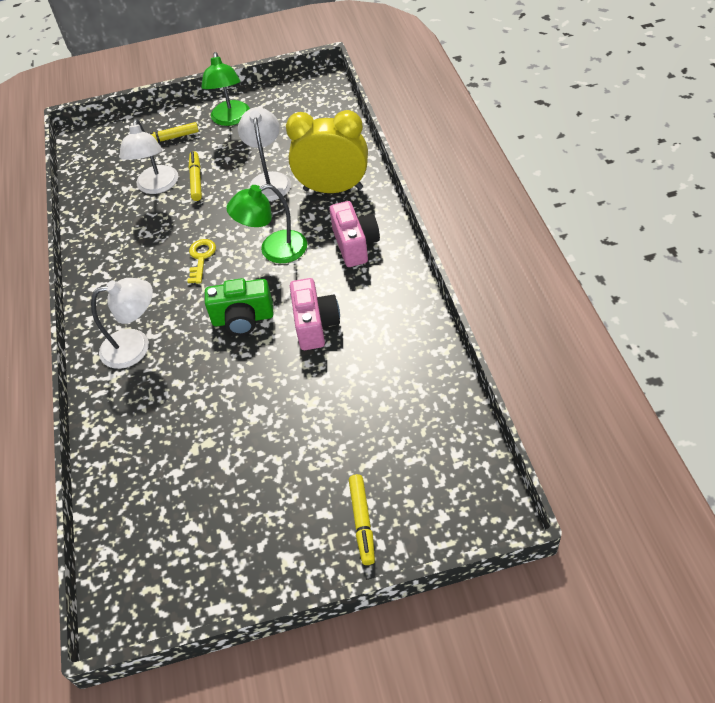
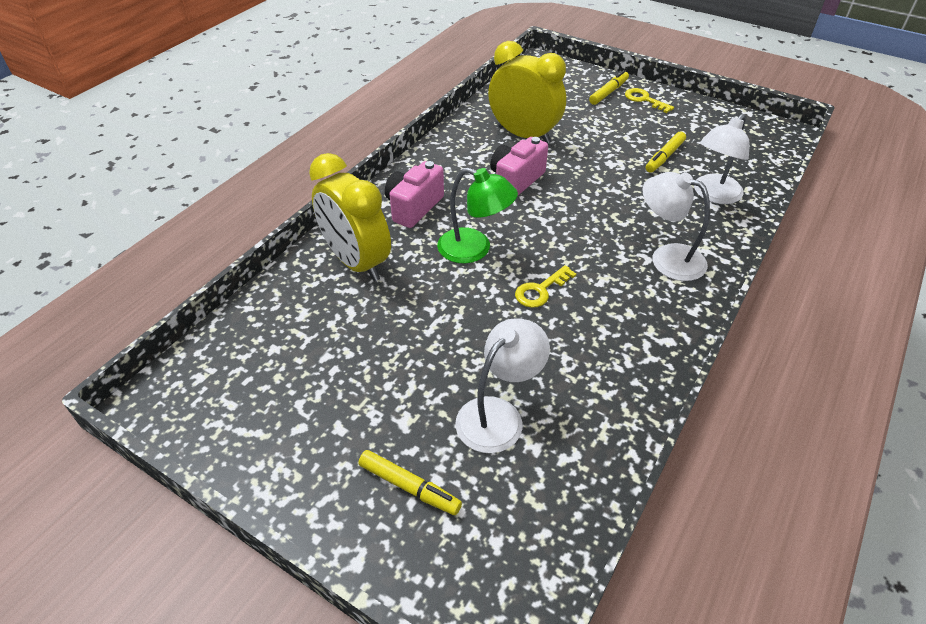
camera: 140 degrees left, 5 degrees down
yellow marker [189,151,202,201] -> yellow marker moved to [646,131,686,173]
green lamp [201,52,250,126] -> none
green camera [205,278,274,335] -> none
white lamp [238,107,291,201] -> white lamp moved to [694,114,750,204]
none -> yellow clock [488,41,566,144]
none -> yellow key [625,88,674,113]

